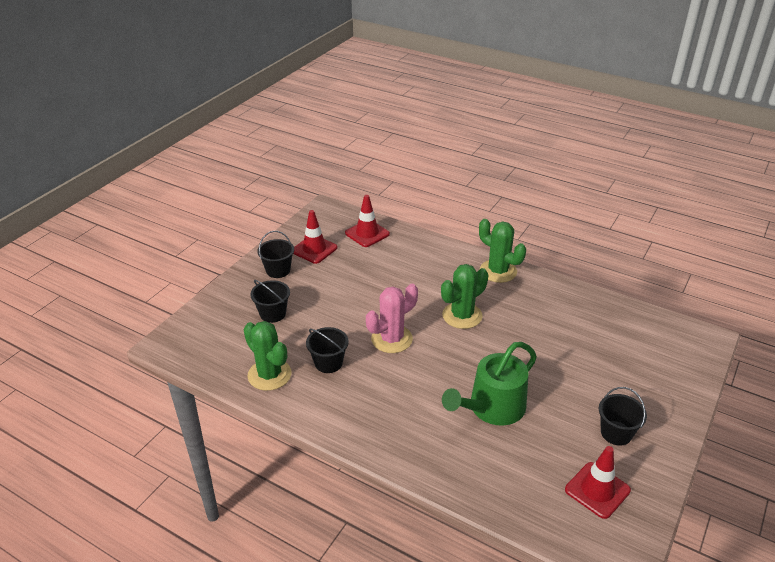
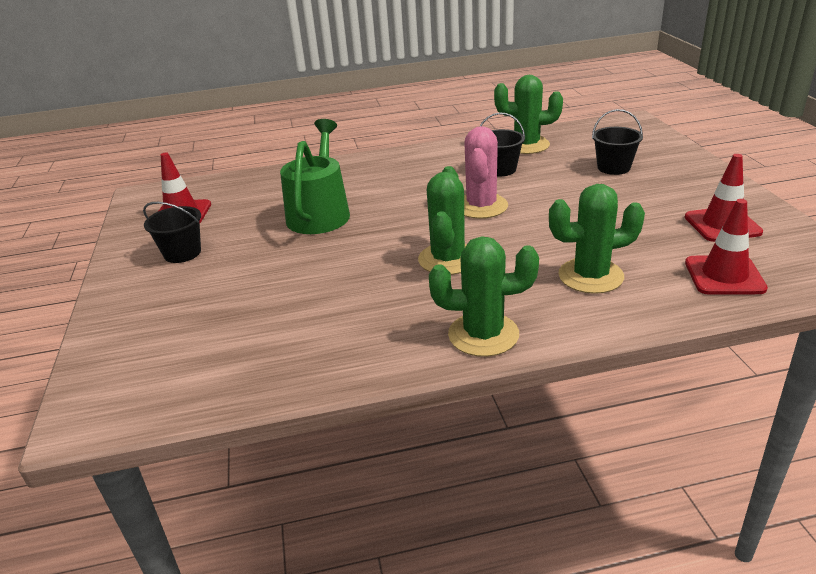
camera: 140 degrees right, 5 degrees down
black bucket [257,231,294,278] -> none
none -> green cactus [549,184,645,294]

